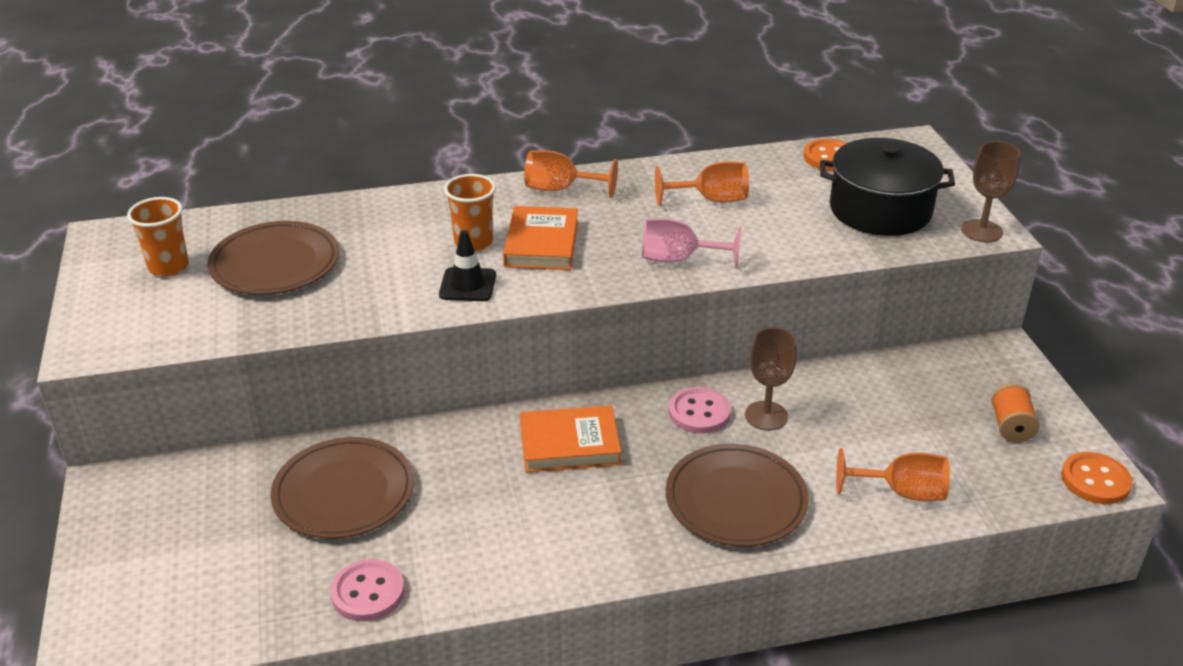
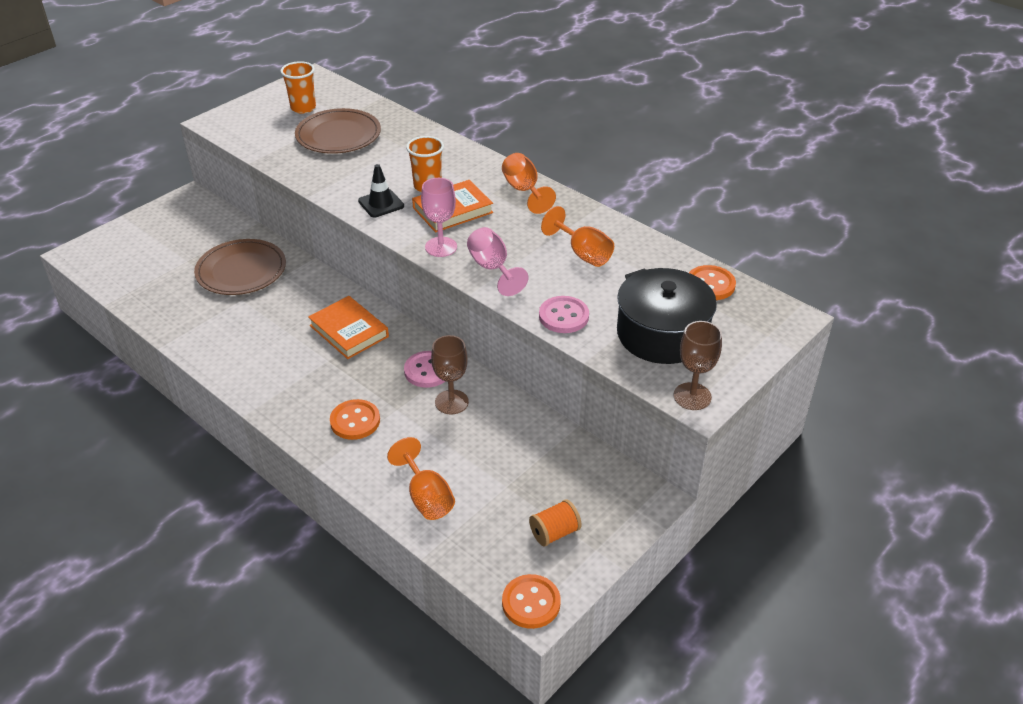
camera: 55 degrees right, 5 degrees up
pink button [331,559,404,621] -> pink button moved to [539,296,589,333]
brown plate [666,444,809,547] -> orange button [330,399,380,440]
none -> pink goblet [421,178,457,257]

